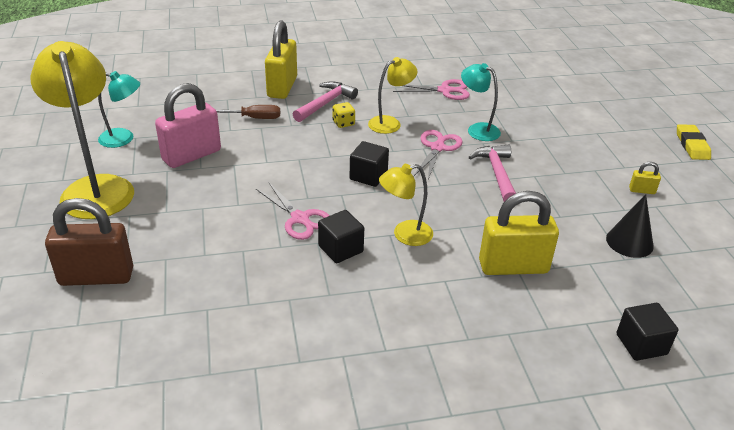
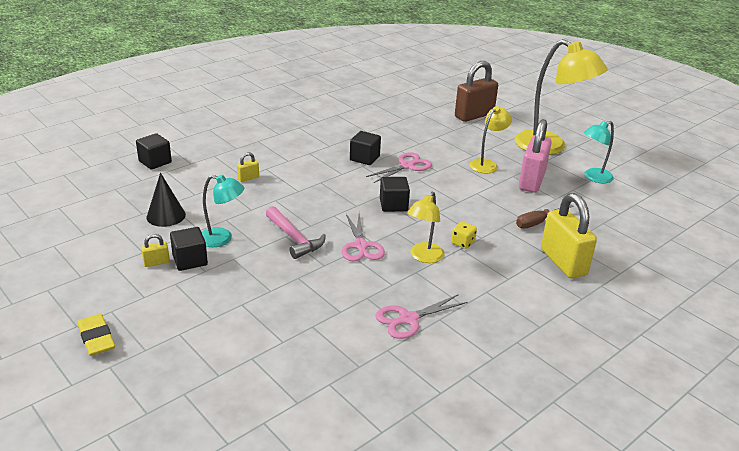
camera: 150 degrees right, 5 degrees down
pink scissors [256,183,330,240] -> pink scissors turned 120 degrees clockwise [366,152,432,183]
pink hammer [293,81,358,122] -> none
yellow lamp [379,164,433,246] -> yellow lamp moved to [469,106,512,173]
turquoise lamp [461,63,501,141] -> turquoise lamp moved to [202,174,244,247]
yellow padlock [479,191,559,275] -> yellow padlock [237,152,259,182], size x0.43
none -> black cube [170,227,208,271]

